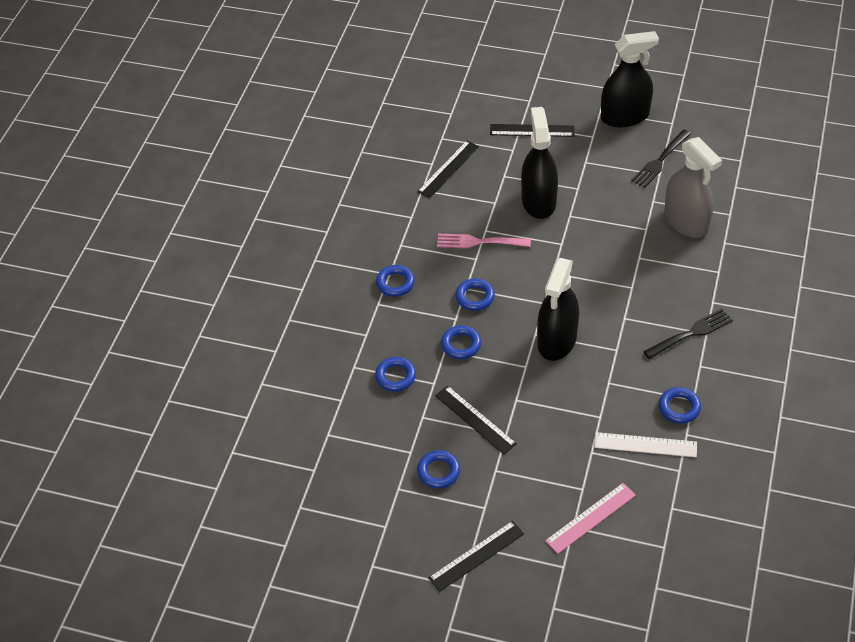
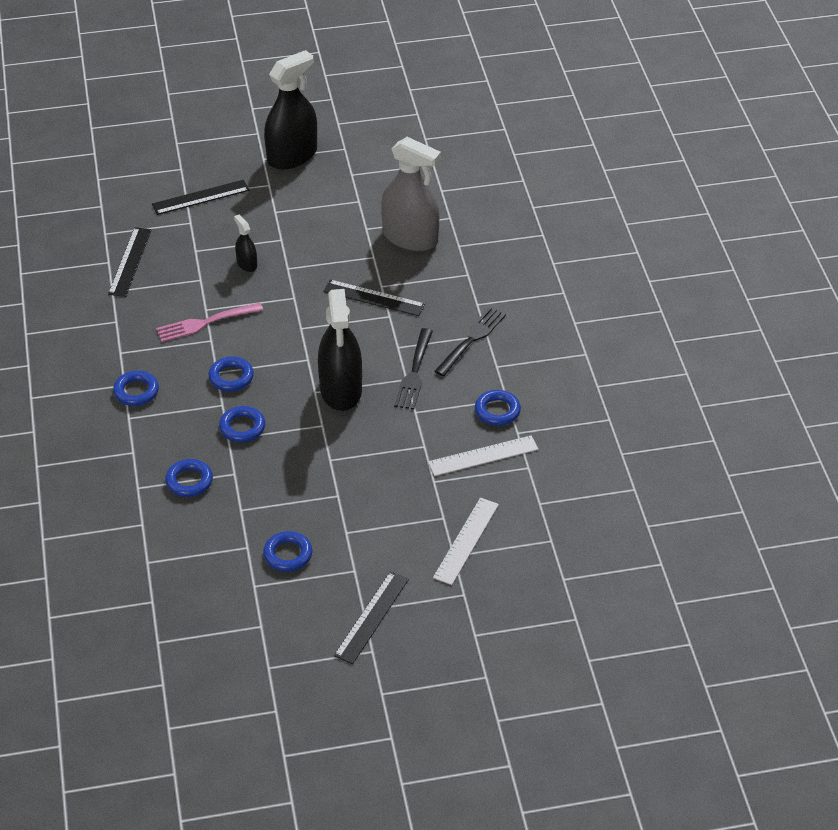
camera: 30 degrees left, 5 degrees down
black ruler [435,386,517,454] -> black ruler moved to [323,280,425,316]
black spray bottle [521,107,558,219] -> black spray bottle [234,215,257,272], size x0.46
pink ruler [545,483,636,554] -> white ruler [433,498,499,585]
black fork [631,130,691,188] -> black fork moved to [394,328,433,410]

